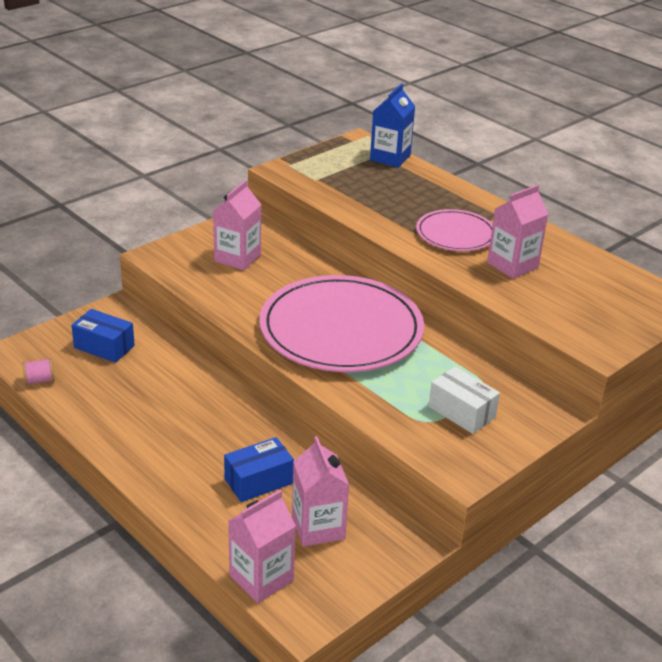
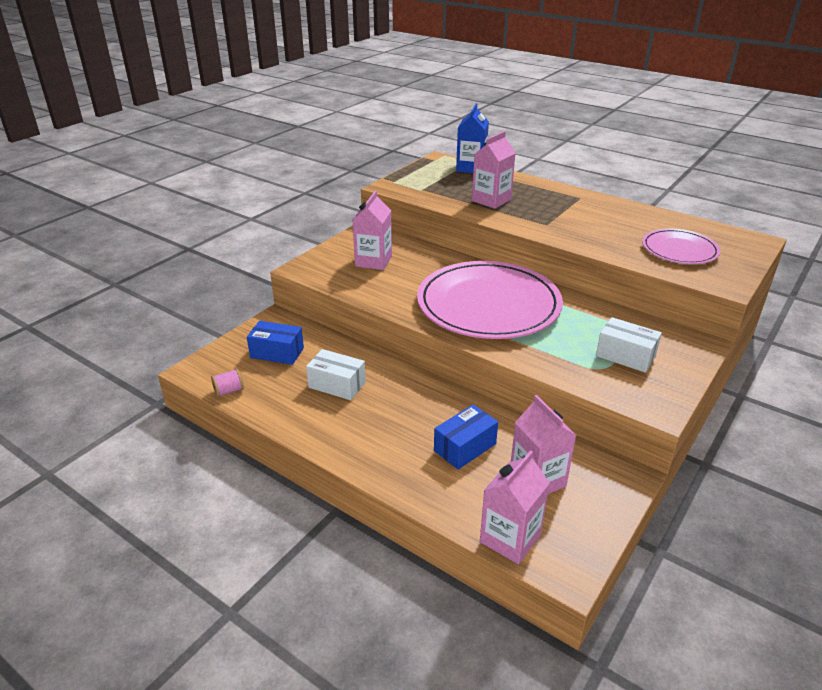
camera: 10 degrees left, 0 degrees up
pink plate [416,209,493,251] -> pink plate moved to [642,229,720,264]
pink carton [487,185,548,279] -> pink carton moved to [472,131,515,209]
none -> white box [306,349,366,400]

